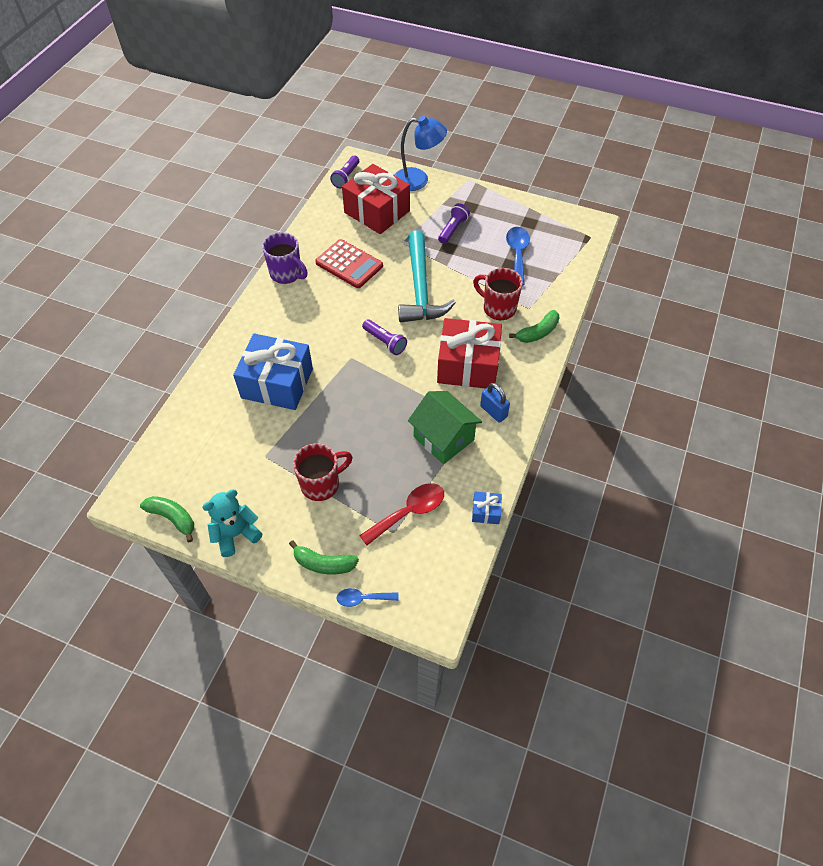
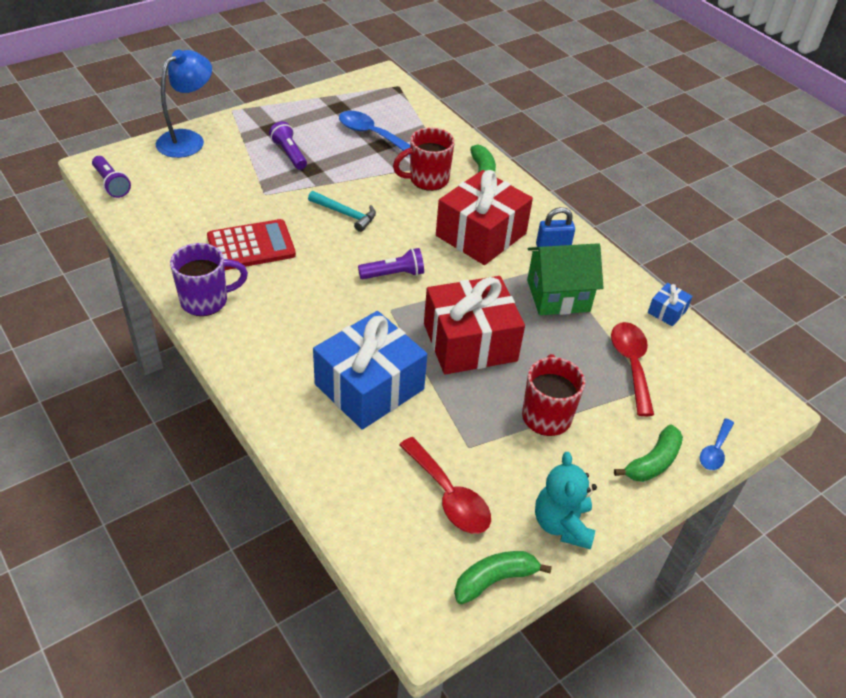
camera: 60 degrees left, 10 degrees down
red gift [342,164,410,234] -> red gift moved to [424,276,525,374]
turquoise hammer [398,230,456,323] -> turquoise hammer [308,191,376,232], size x0.50
none -> red spoon [399,437,491,534]

